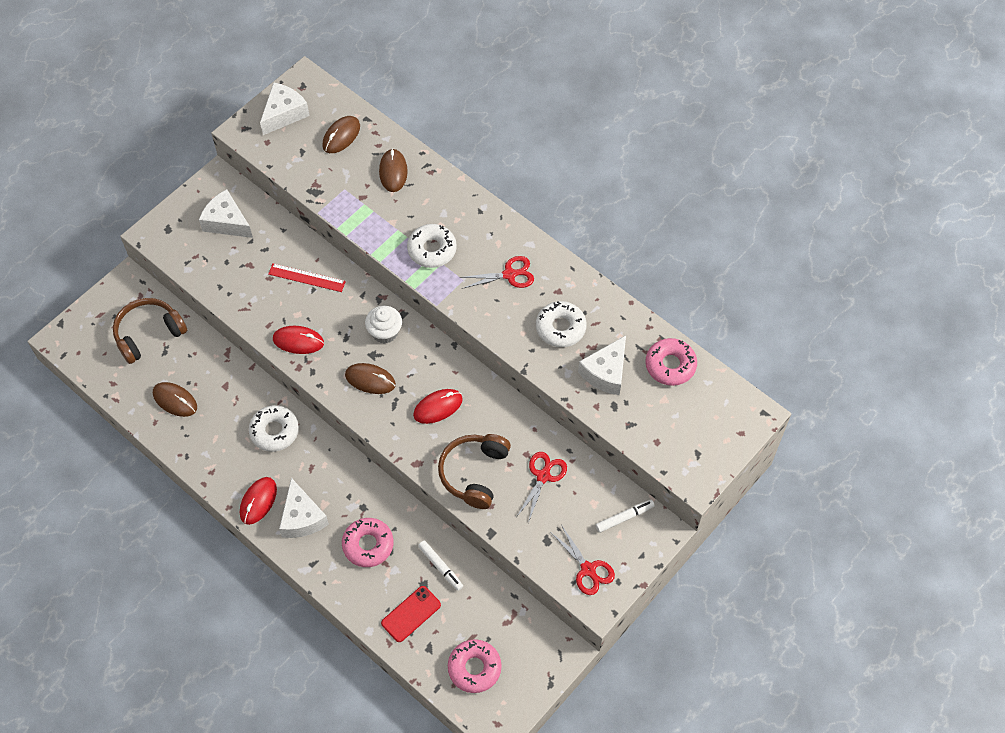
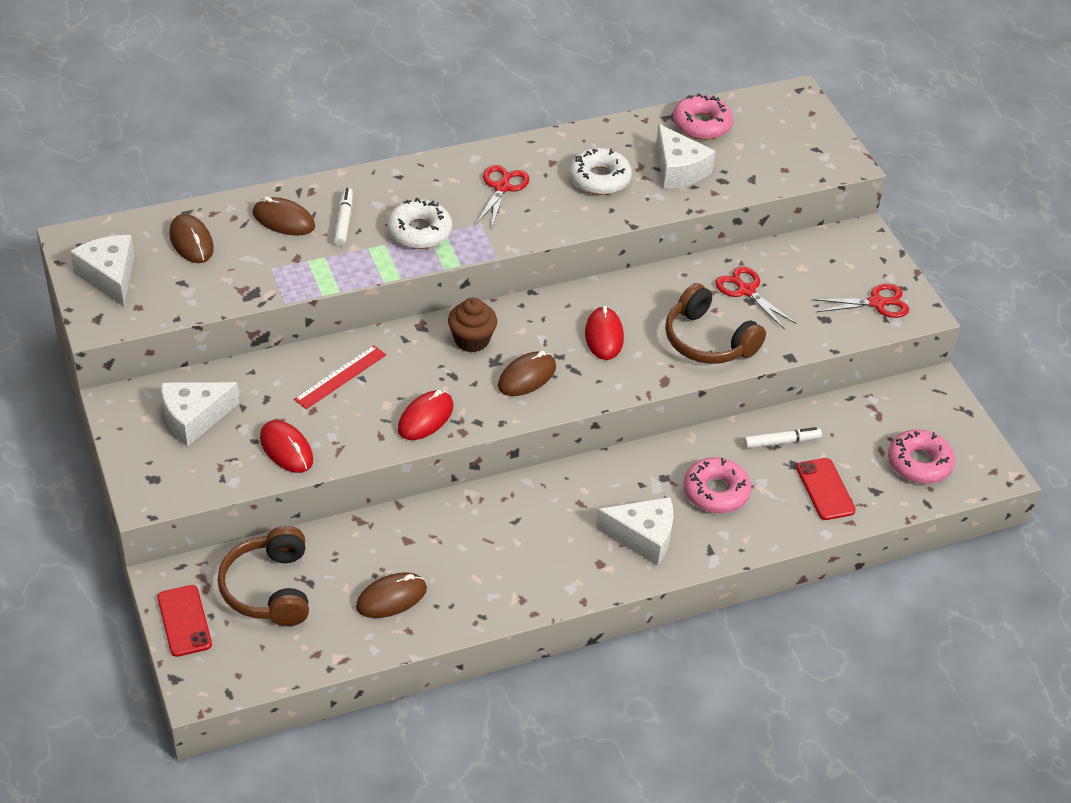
camera: 65 degrees left, 15 degrees down
red mouse [240,477,277,525] -> red mouse moved to [260,420,313,473]
white donut [249,405,299,452] -> none
white cupcake [365,306,402,343] -> brown cupcake [448,298,497,353]
white marker [595,500,655,533] -> white marker moved to [334,187,353,246]
none -> red phone [157,585,212,657]

